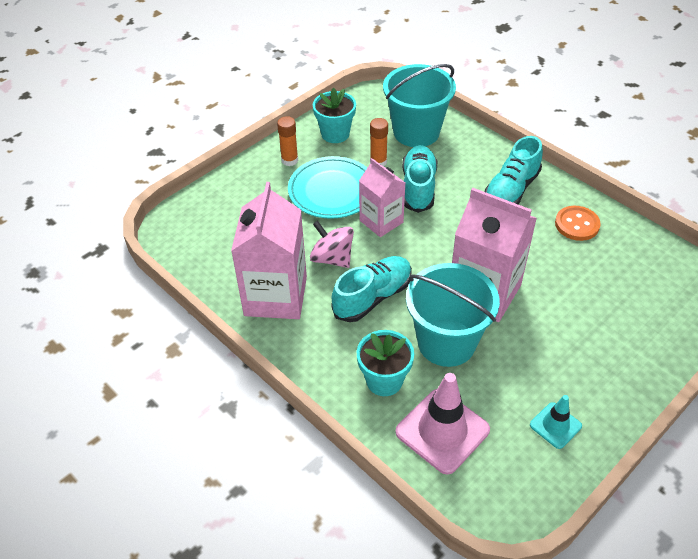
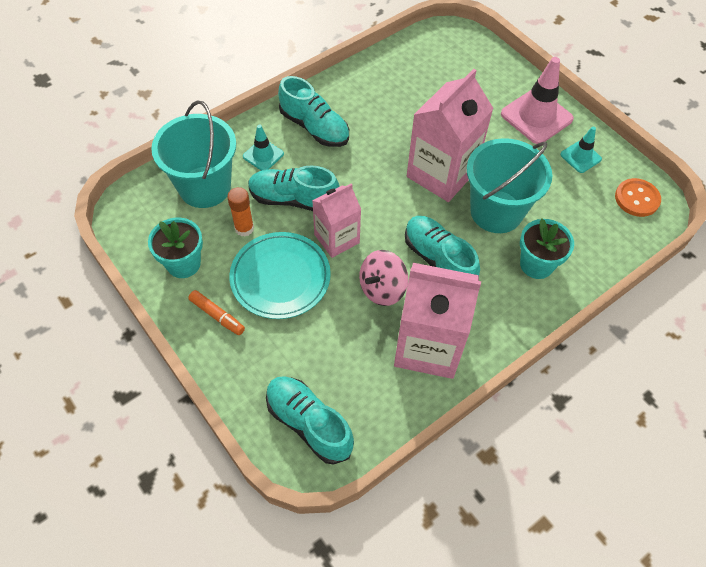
camera: 85 degrees left, 10 degrees up
orange glue stick [277,116,298,166] -> orange marker [188,290,245,335]
pink traffic cone [395,373,490,475] -> pink traffic cone moved to [501,57,574,144]
orange button [555,206,601,241] -> orange button moved to [615,178,661,217]
none -> turquoise traffic cone [243,125,284,171]
none -> turquoise shoe [266,376,354,465]

